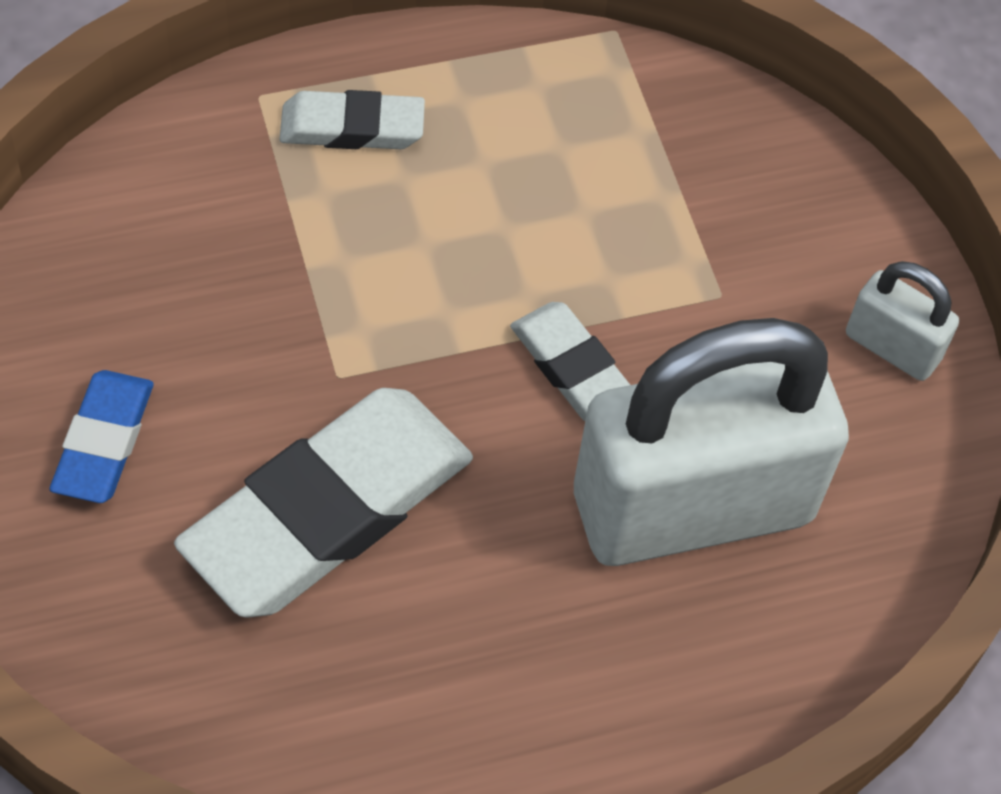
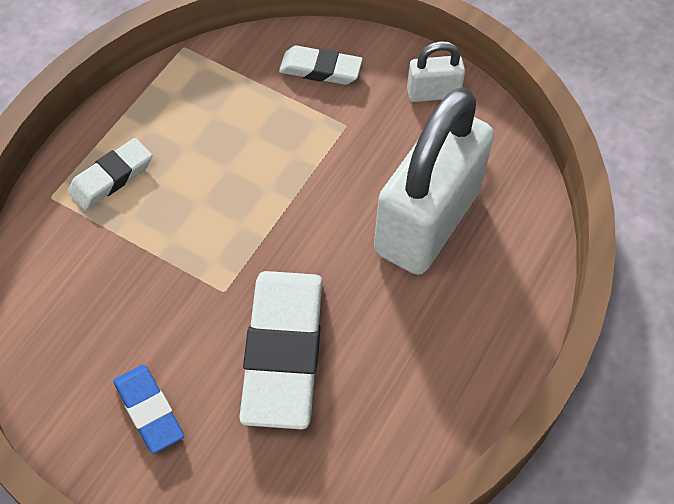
camera: 40 degrees left, 0 degrees up
white eraser [510,302,630,421] -> white eraser moved to [279,46,363,85]

